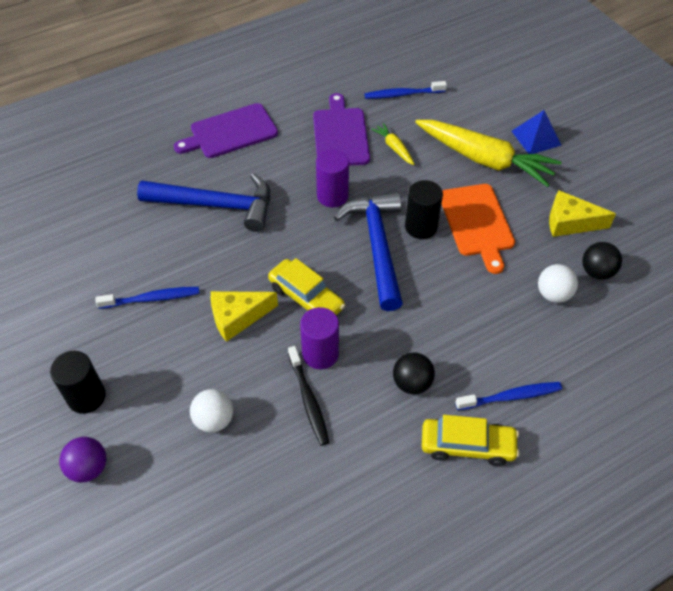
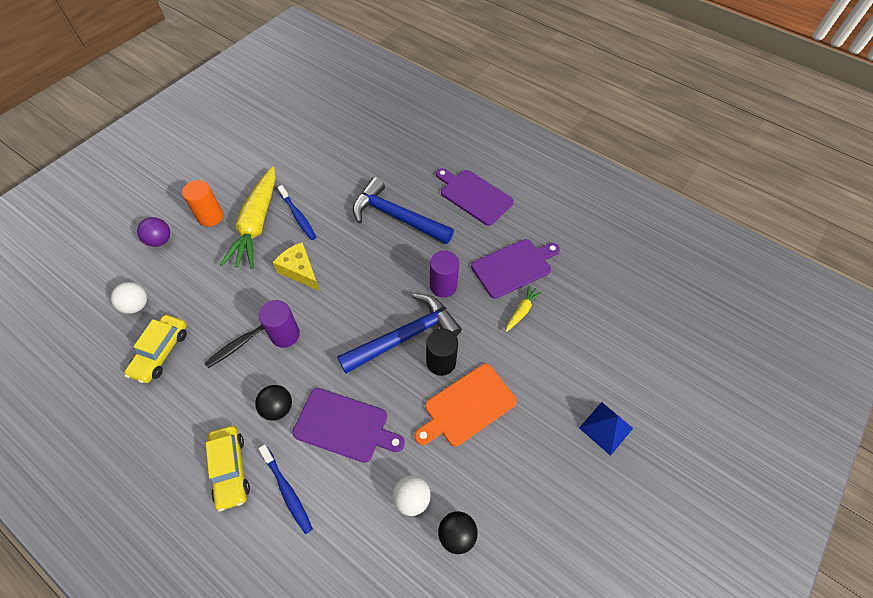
camera: 65 degrees right, 5 degrees up
black cylinder [50,351,106,414] -> orange cylinder [182,180,223,227]
blue hammer [137,173,270,232] -> blue hammer turned 135 degrees clockwise [353,177,454,244]
white ball [190,389,233,433] -> white ball moved to [111,282,147,314]
yellow car [268,258,345,315] -> yellow car moved to [124,315,187,383]
blue toothbrush [365,81,447,99] -> none
yellow carrot [415,120,562,187] -> yellow carrot moved to [220,167,276,269]
yellow cheese [549,190,616,237] -> none
none -> purple cutting board [292,388,405,463]

